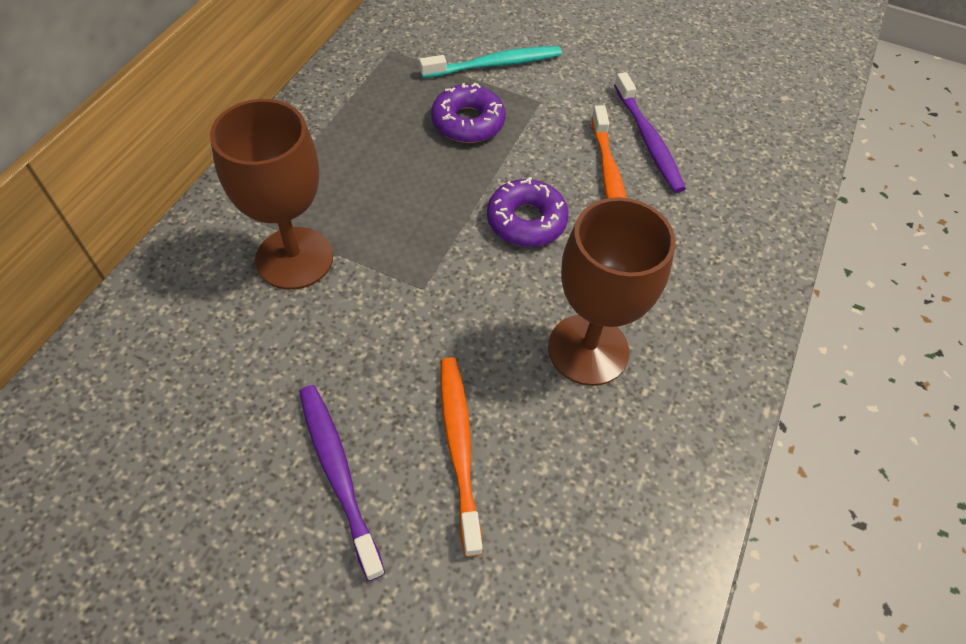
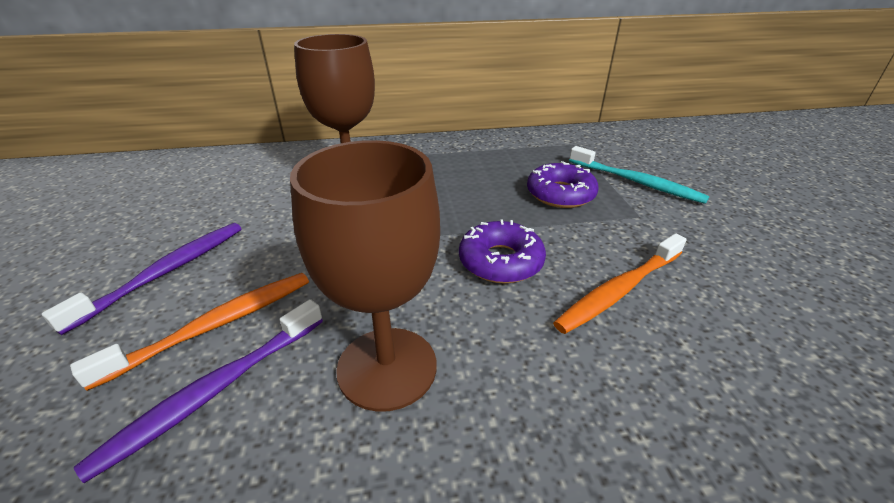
camera: 60 degrees right, 20 degrees down
purple toothbrush [614,72,686,193] -> purple toothbrush moved to [74,299,323,483]

